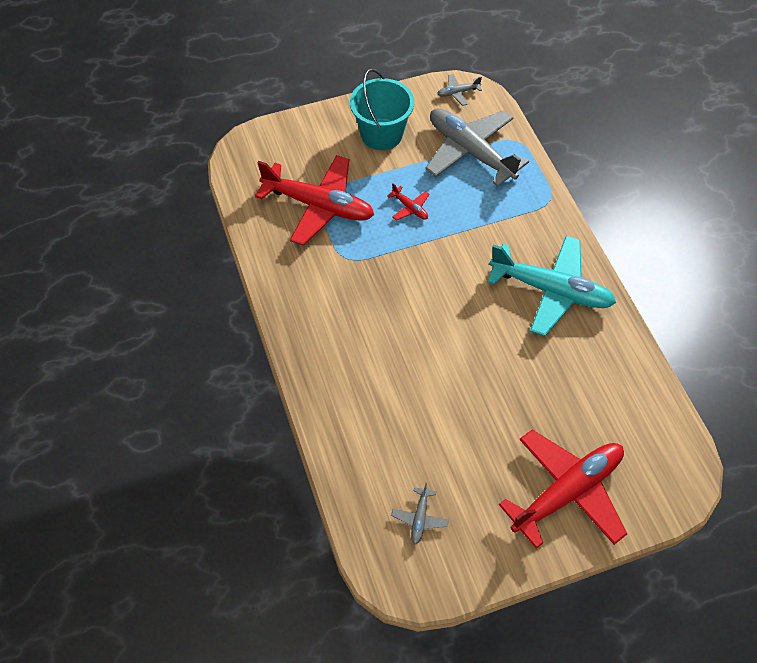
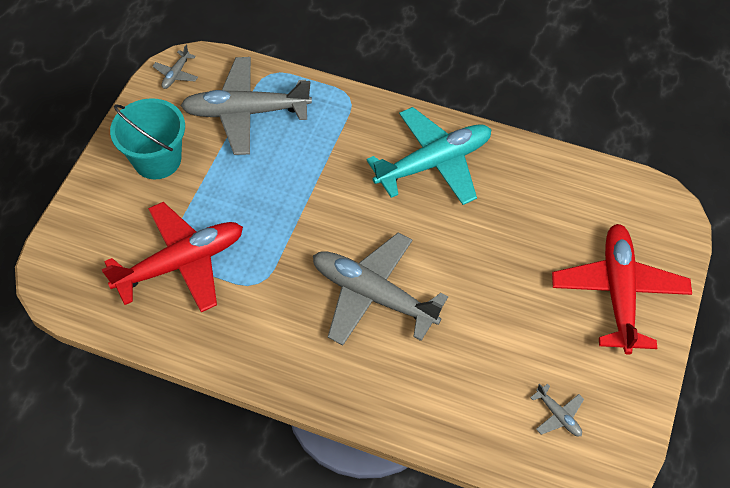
camera: 50 degrees left, 0 degrees up
red plane [387,183,430,220] -> none
none -> grey plane [313,233,448,346]

